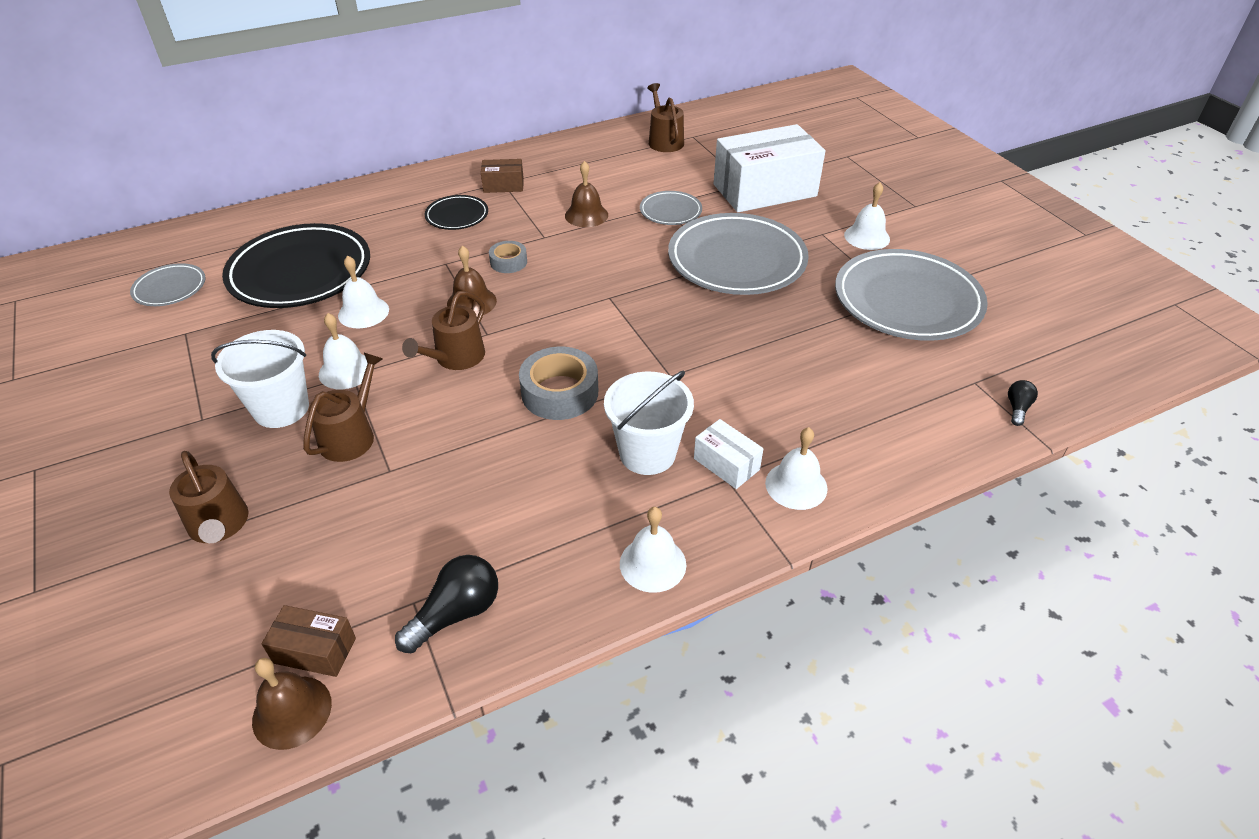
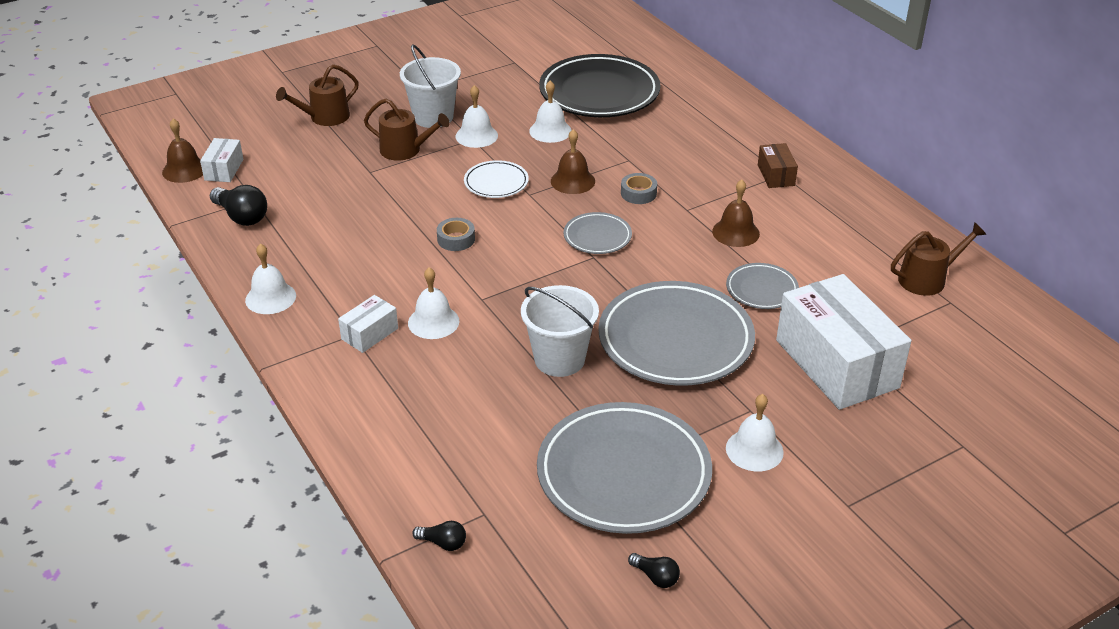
camera: 85 degrees right, 5 degrees down
grey plate [130,263,206,306] -> grey plate moved to [563,212,632,254]
brown box [261,605,356,677] -> white box [200,138,243,182]
brown watering can [402,291,485,370] -> white plate [464,160,529,198]
black plate [425,195,488,230] -> none
grey tape [519,347,598,420] -> grey tape [437,218,475,251], size x0.57
white bucket [604,371,694,475] -> white bucket moved to [521,285,599,377]
white bell [765,427,828,510] -> white bell moved to [408,267,459,339]
none -> black light bulb [628,553,680,588]

